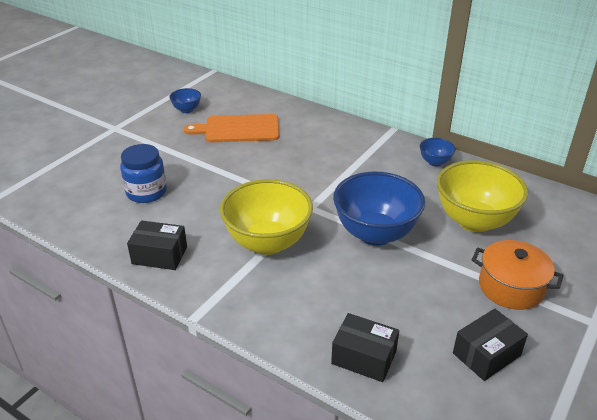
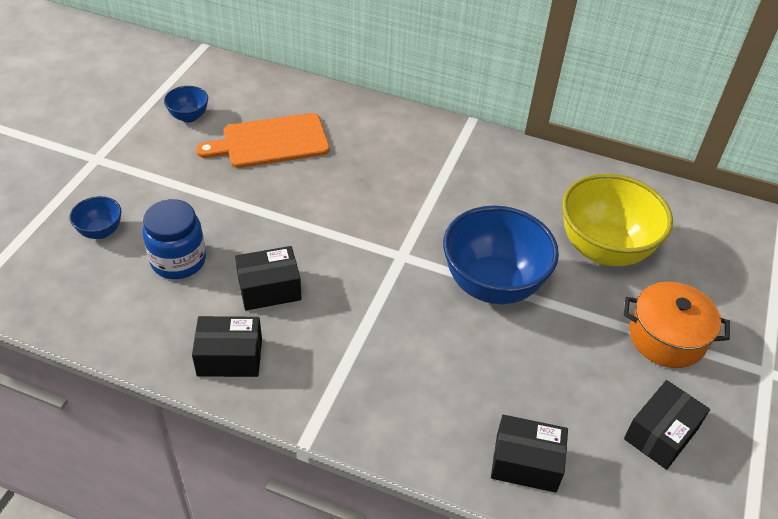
camera: 15 degrees left, 10 degrees up
yellow bowl [220,179,313,255] -> none
blue bowl [420,138,456,166] -> blue bowl moved to [70,196,121,239]
none -> black box [235,246,302,311]

